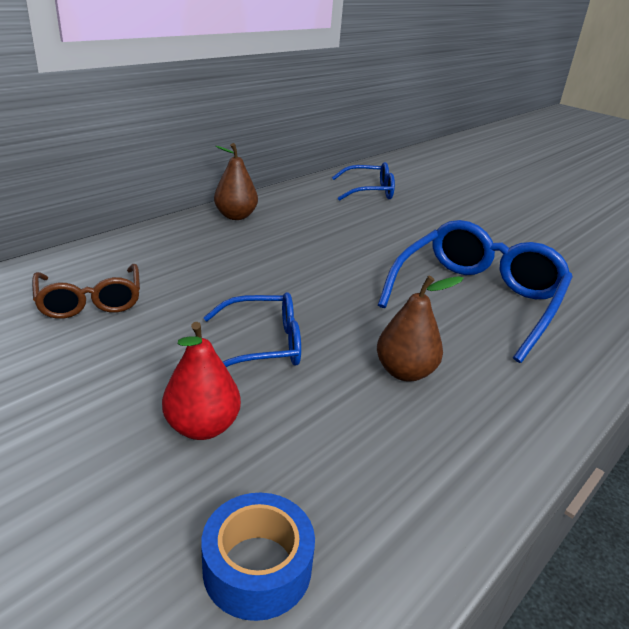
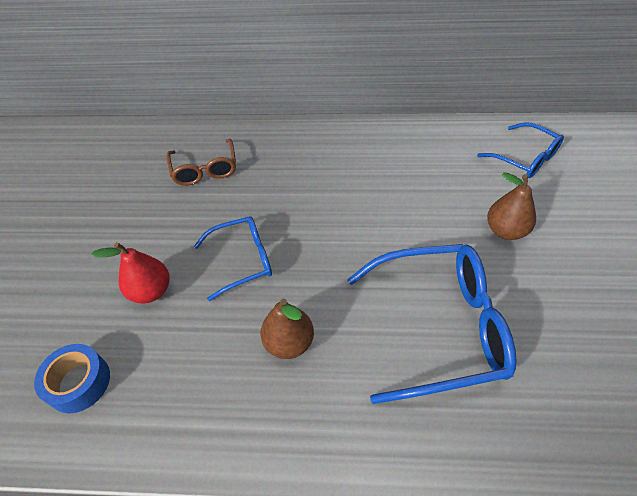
camera: 55 degrees right, 20 degrees up
brown glasses [32,264,140,319] -> brown glasses turned 45 degrees counterclockwise [167,139,236,186]
blue glasses [203,292,301,367] -> blue glasses turned 60 degrees counterclockwise [194,216,272,301]
brown pear [214,143,258,220] -> brown pear moved to [487,173,536,240]

